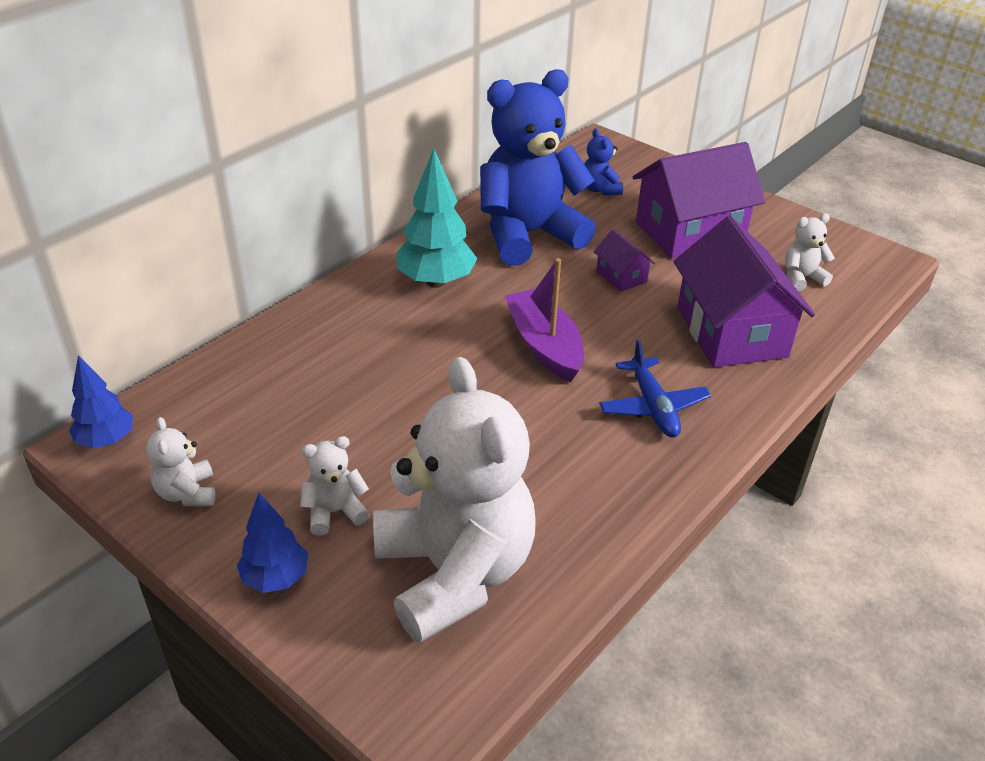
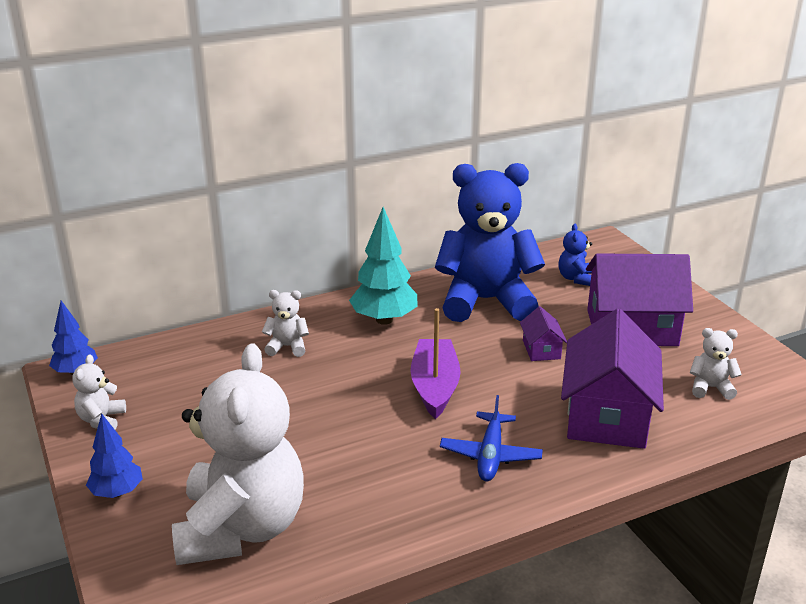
camera: 25 degrees right, 10 degrees down
white teddy bear [300,436,370,536] -> white teddy bear moved to [262,290,309,357]

